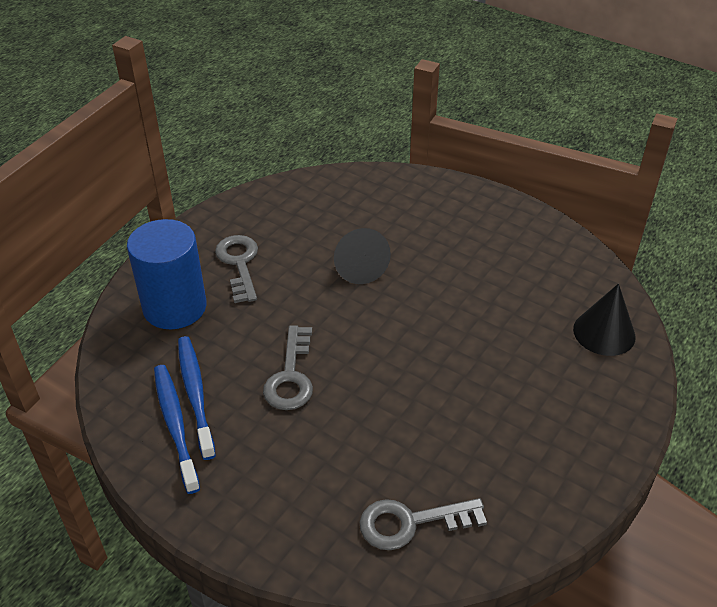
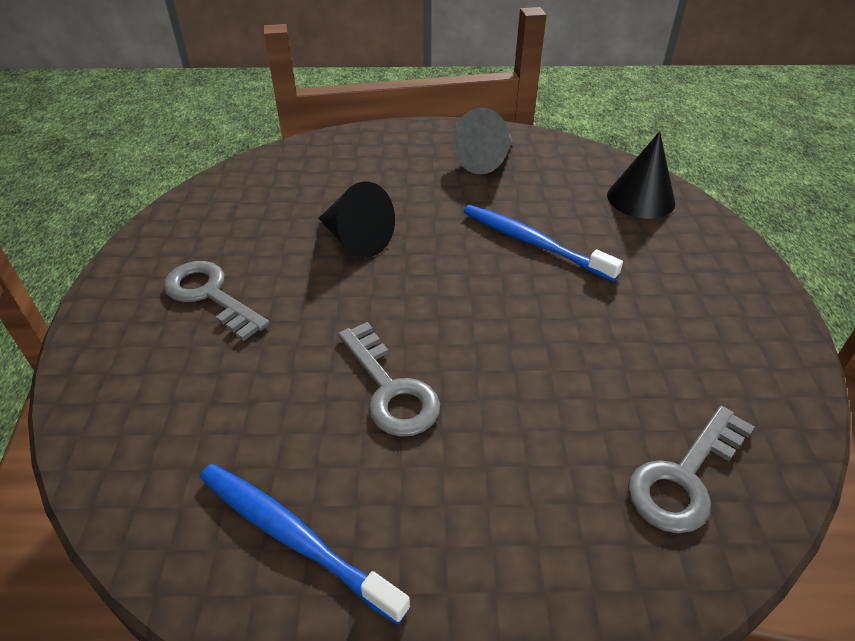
camera: 35 degrees left, 0 degrees up
blue cylinder [127,219,206,329] -> none
blue toothbrush [178,336,216,460] -> blue toothbrush moved to [463,205,623,282]
none -> grey cone [453,108,513,174]

